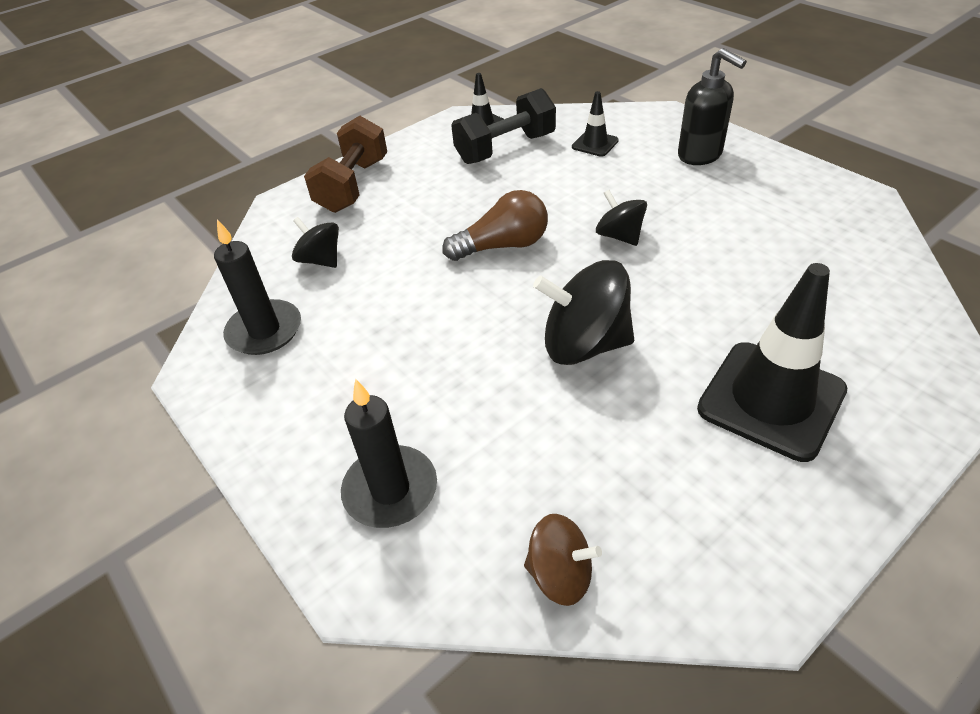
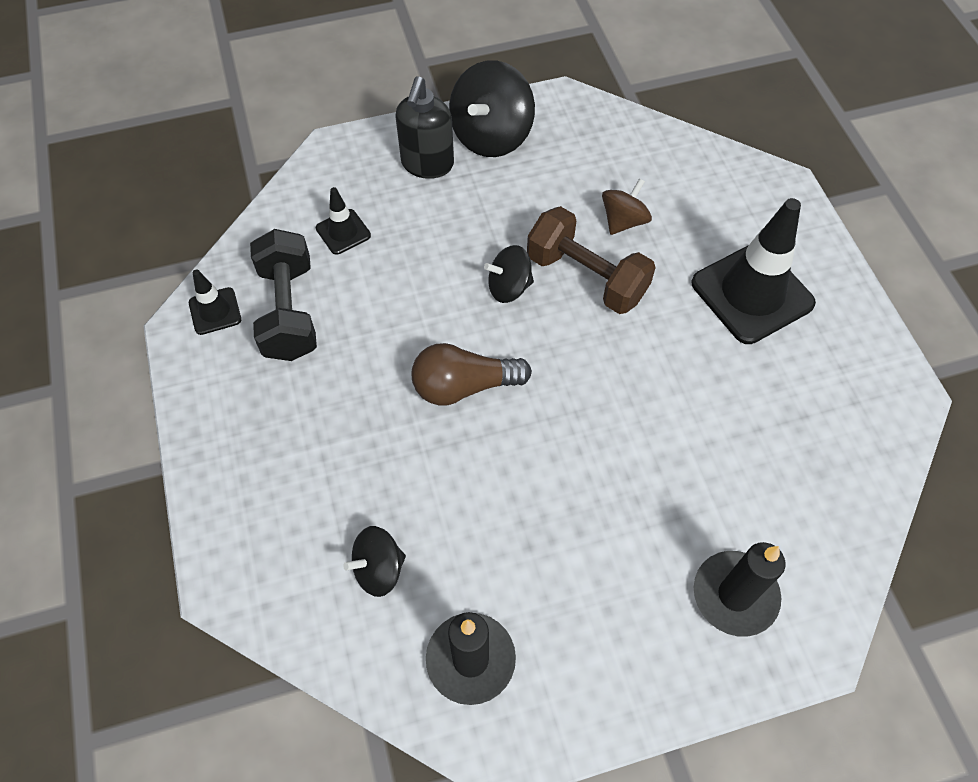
camera: 70 degrees left, 15 degrees up
brown dumbbell [304,116,387,213] -> brown dumbbell moved to [527,206,656,314]
brown light bulb [442,190,548,261] -> brown light bulb turned 105 degrees counterclockwise [412,343,532,406]
brown spinning top [524,514,602,606] -> brown spinning top moved to [602,178,652,235]
black spinning top [533,260,634,365] -> black spinning top moved to [449,60,535,157]
black soap dispenser [678,48,747,165] -> black soap dispenser turned 120 degrees clockwise [395,76,454,179]

